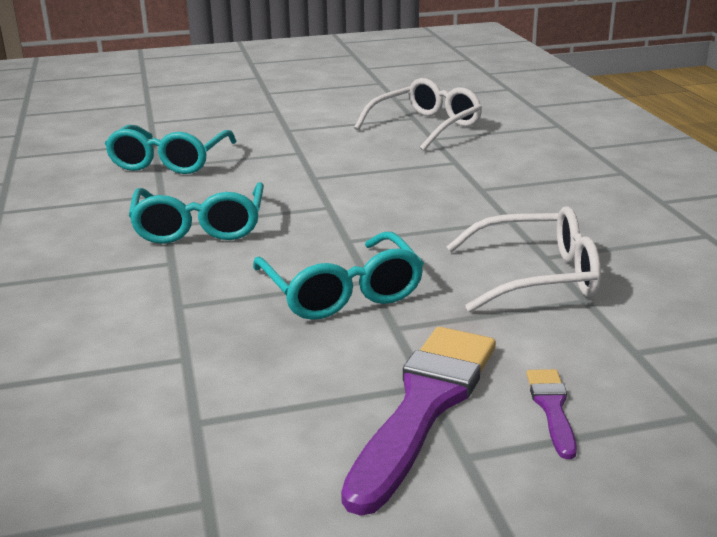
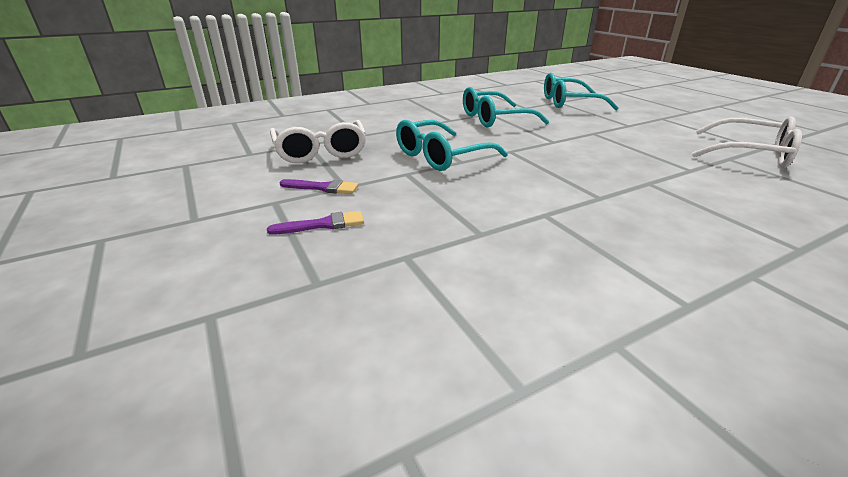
camera: 75 degrees right, 5 degrees up
purple brush [341,327,496,516] -> purple brush [279,179,358,194], size x0.46
white glasses [446,206,601,312] -> white glasses moved to [270,120,366,163]

